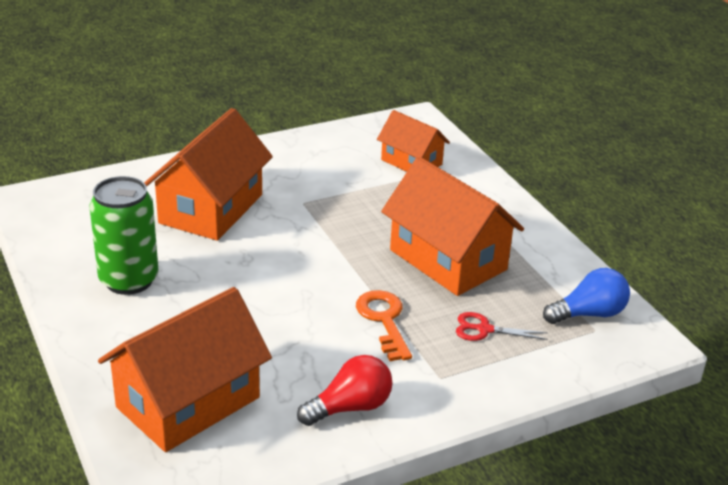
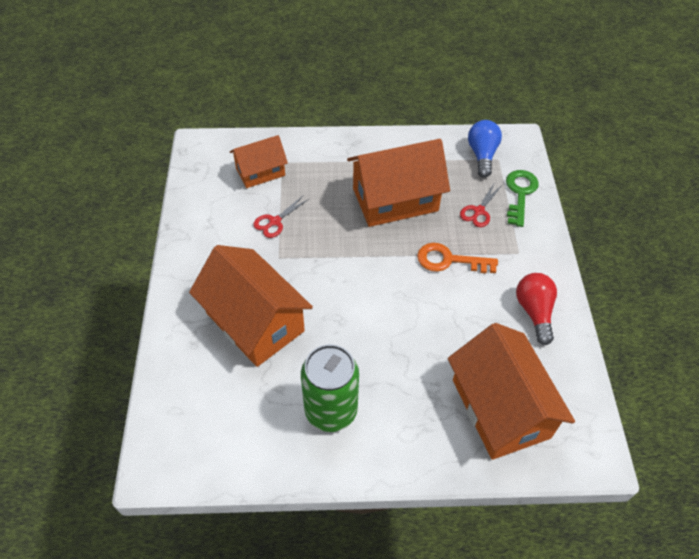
camera: 65 degrees left, 20 degrees up
none -> red scissors [253,195,309,238]
none -> green key [506,170,539,227]

